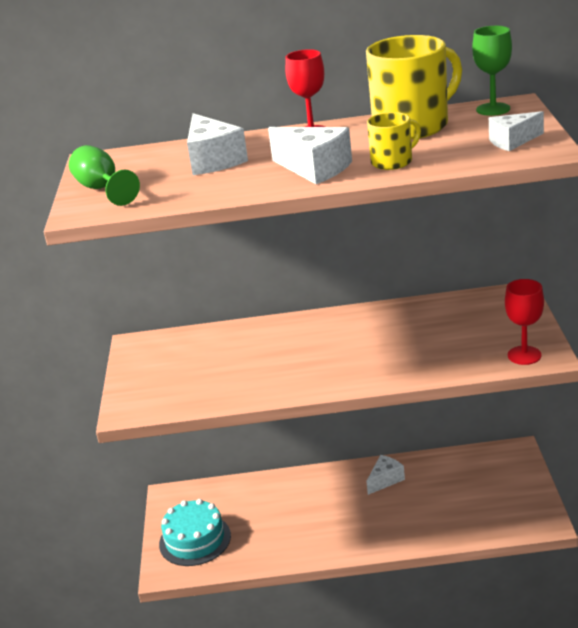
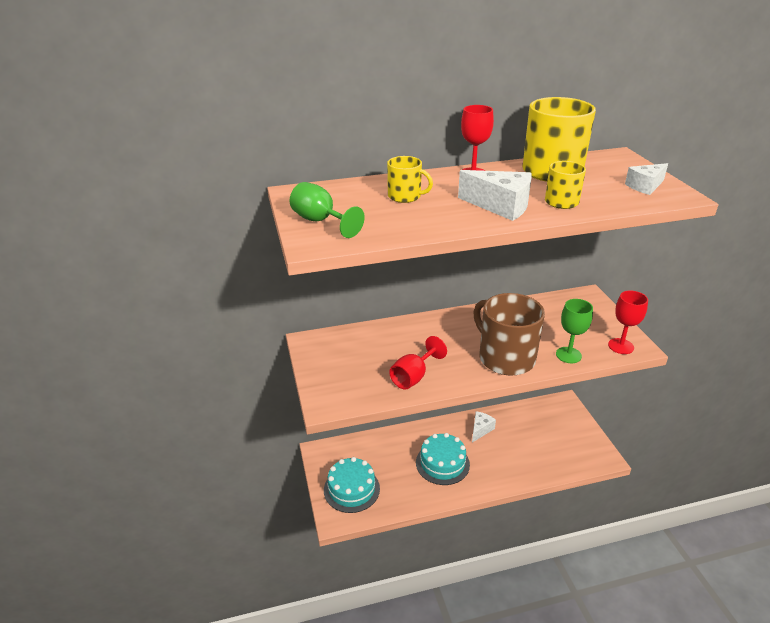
camera: 15 degrees left, 5 degrees up
white cheese [187,113,248,175] -> yellow mug [387,156,433,203]
green goblet [472,26,512,116] -> green goblet moved to [556,299,593,363]
none -> red goblet [389,336,447,390]
none -> turquoise cake [416,433,470,485]
none -> brown mug [473,293,545,376]

